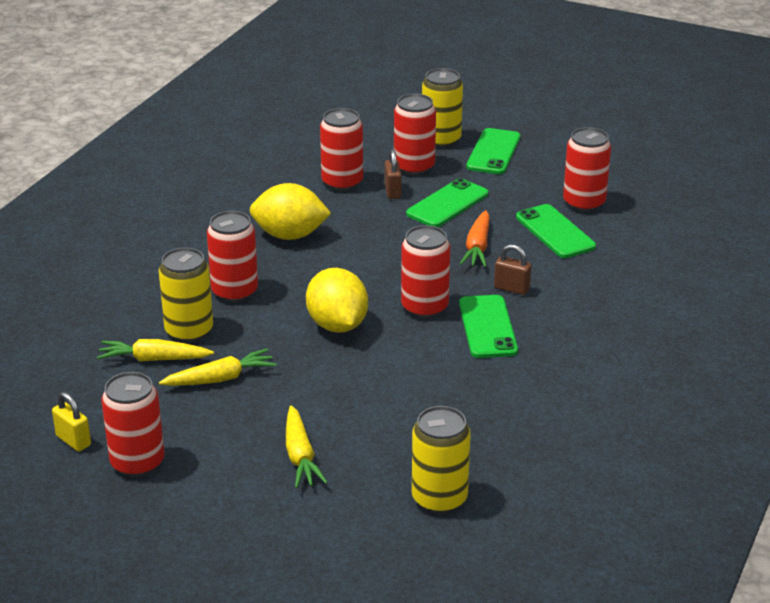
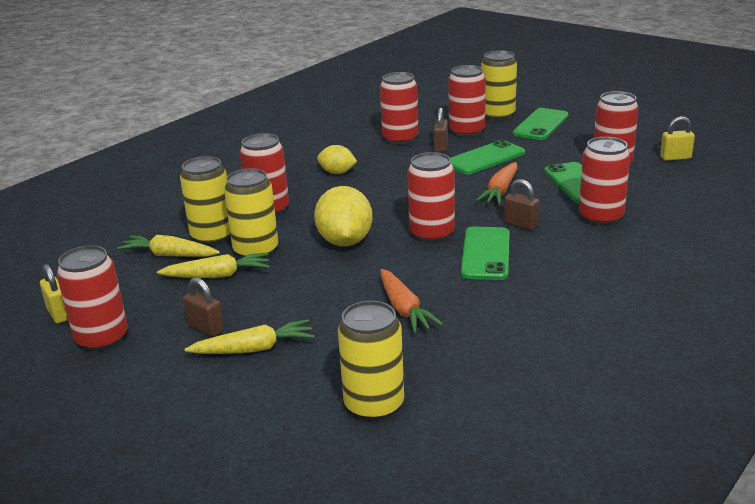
camera: 15 degrees right, 5 degrees down
yellow lemon [250,183,331,240] -> yellow lemon [317,145,357,174], size x0.58
yellow carrot [286,405,328,488] -> yellow carrot turned 105 degrees counterclockwise [185,319,315,354]
none -> brown padlock [183,277,224,337]
none -> yellow can [224,168,278,258]
none -> orange carrot [380,269,443,333]
none -> red can [579,137,630,226]
none -> yellow padlock [660,116,695,161]

